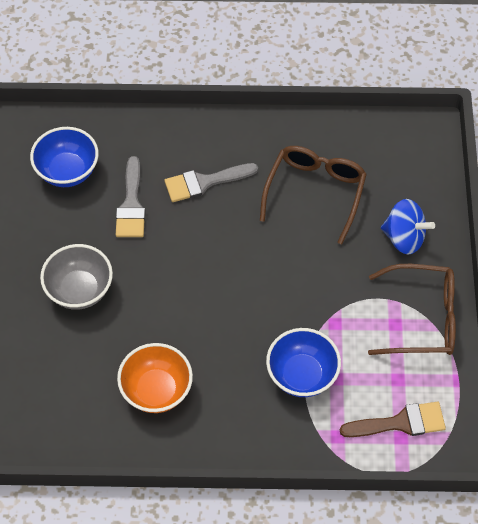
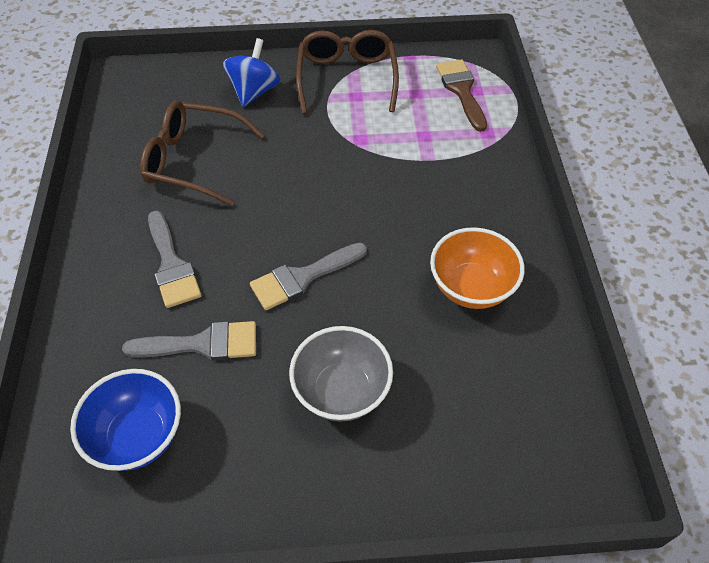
camera: 95 degrees left, 5 degrees down
blue bowl [266,328,341,397] -> none
none -> grey brush [250,242,367,310]

